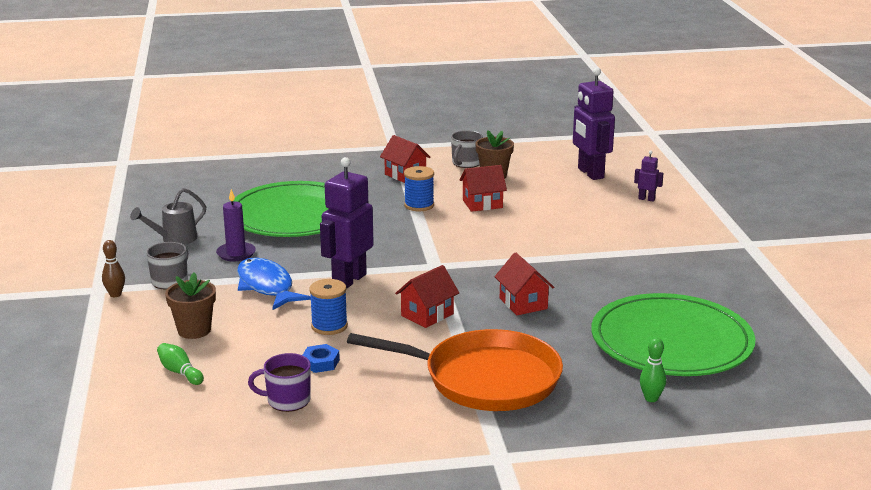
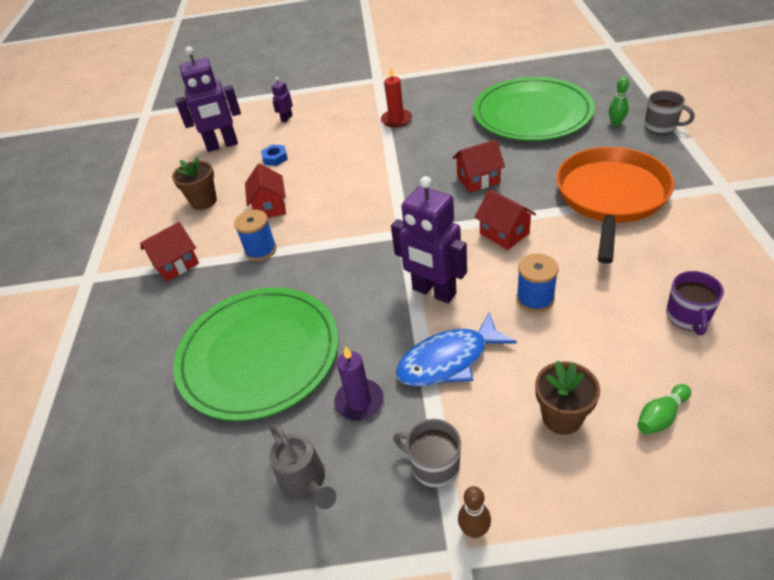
camera: 80 degrees left, 20 degrees up
blue nut [303,344,340,373] -> blue nut moved to [261,145,288,166]
grey mug [451,130,483,168] -> grey mug moved to [644,90,695,134]
none -> red candle [381,67,412,128]

